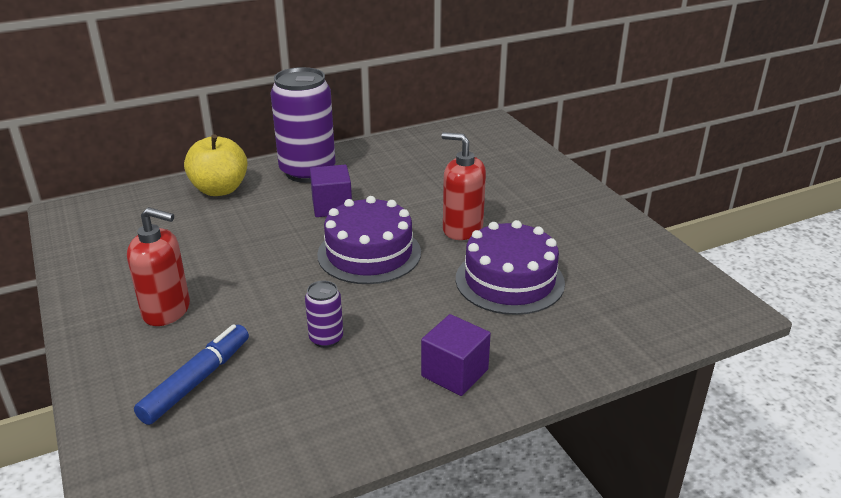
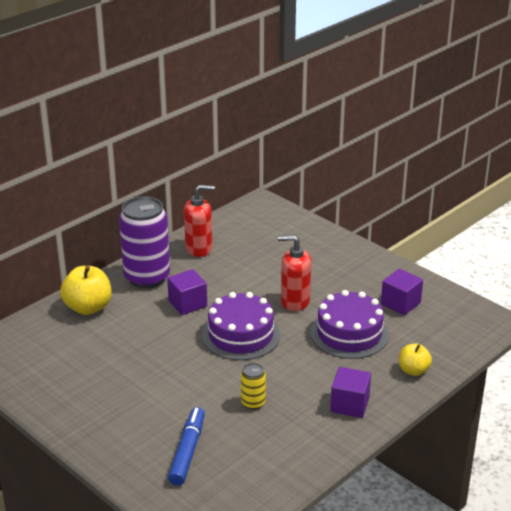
camera: 20 degrees left, 0 degrees up
red soap dispenser [127,207,190,326] -> red soap dispenser moved to [184,185,215,257]
purple can [305,281,343,348] -> yellow can [241,363,266,410]
none -> purple cube [381,269,423,315]
none -> yellow apple [399,344,432,376]

